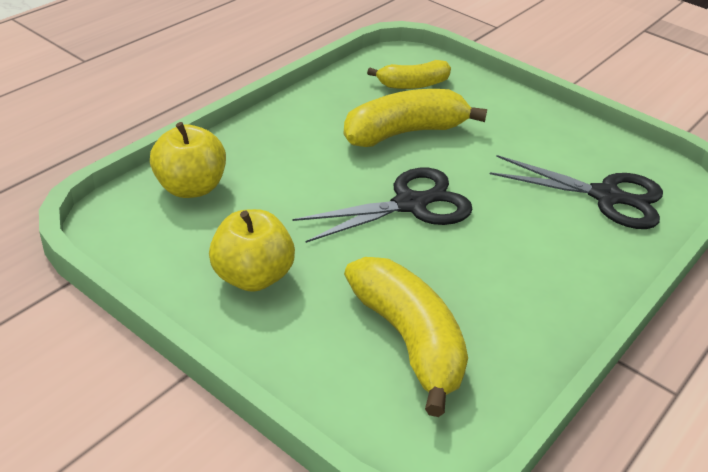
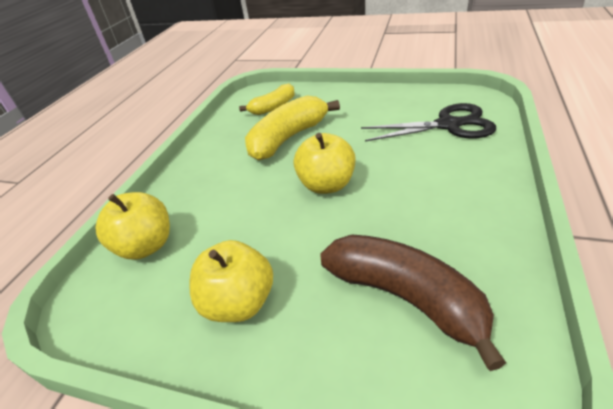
camera: 15 degrees left, 0 degrees up
black scissors [293,168,473,243] -> yellow apple [294,133,356,194]
yellow banana [344,257,468,417] -> brown banana [320,235,506,371]

